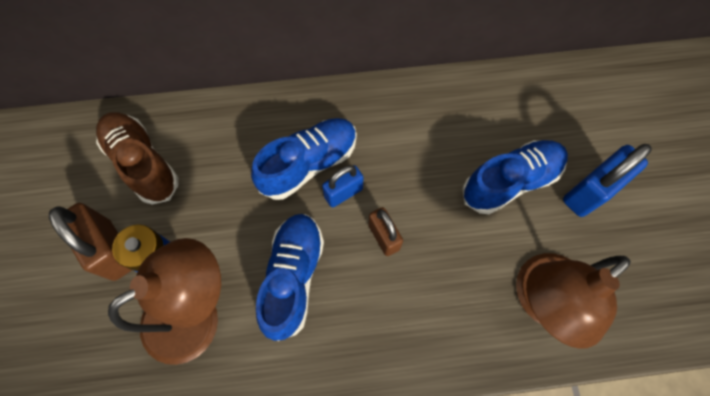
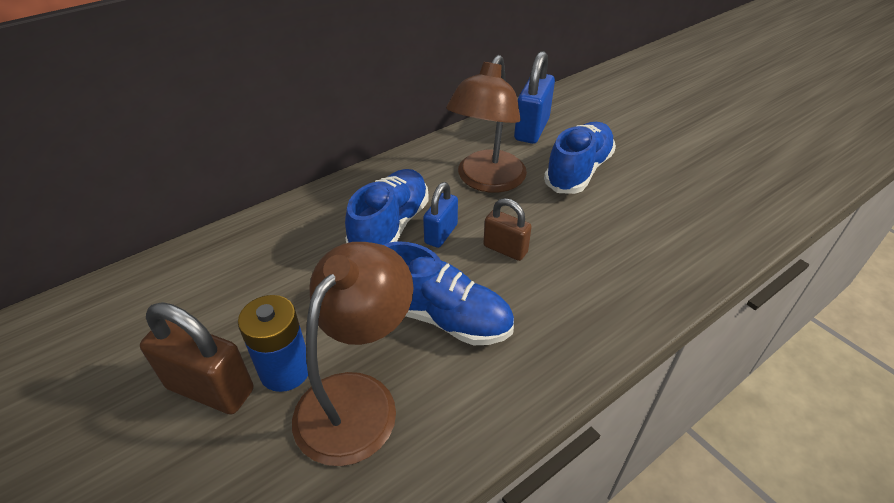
camera: 30 degrees left, 25 degrees down
brown shoe [96,112,179,204] -> none
blue shoe [256,214,324,341] -> blue shoe turned 135 degrees clockwise [383,241,514,345]
brown lamp [516,253,631,349] -> brown lamp moved to [446,55,527,193]
blue padlock [563,144,652,217] -> blue padlock moved to [514,51,555,144]

